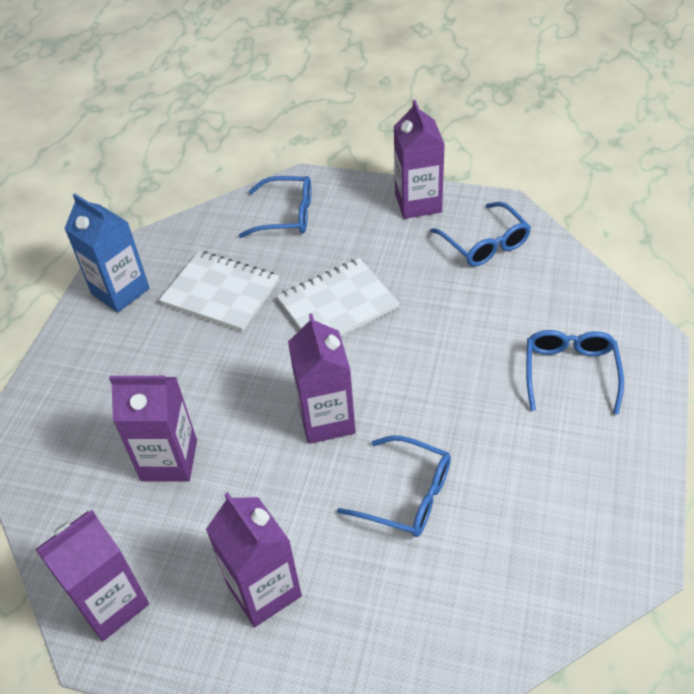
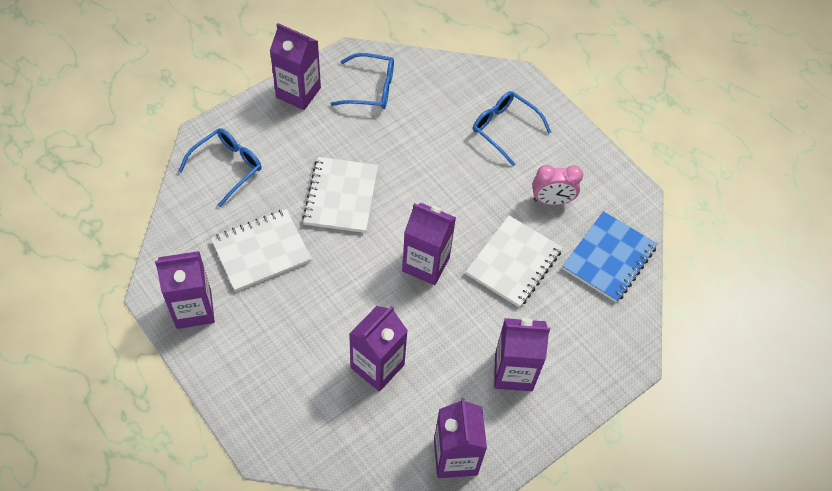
camera: 60 degrees left, 10 degrees up
blue carton [64,194,150,313] -> purple carton [155,251,215,329]
blue glasses [337,435,451,537] -> white notebook [466,215,563,308]
none -> pink clock [533,165,583,205]
none -> blue notebook [562,211,658,303]

